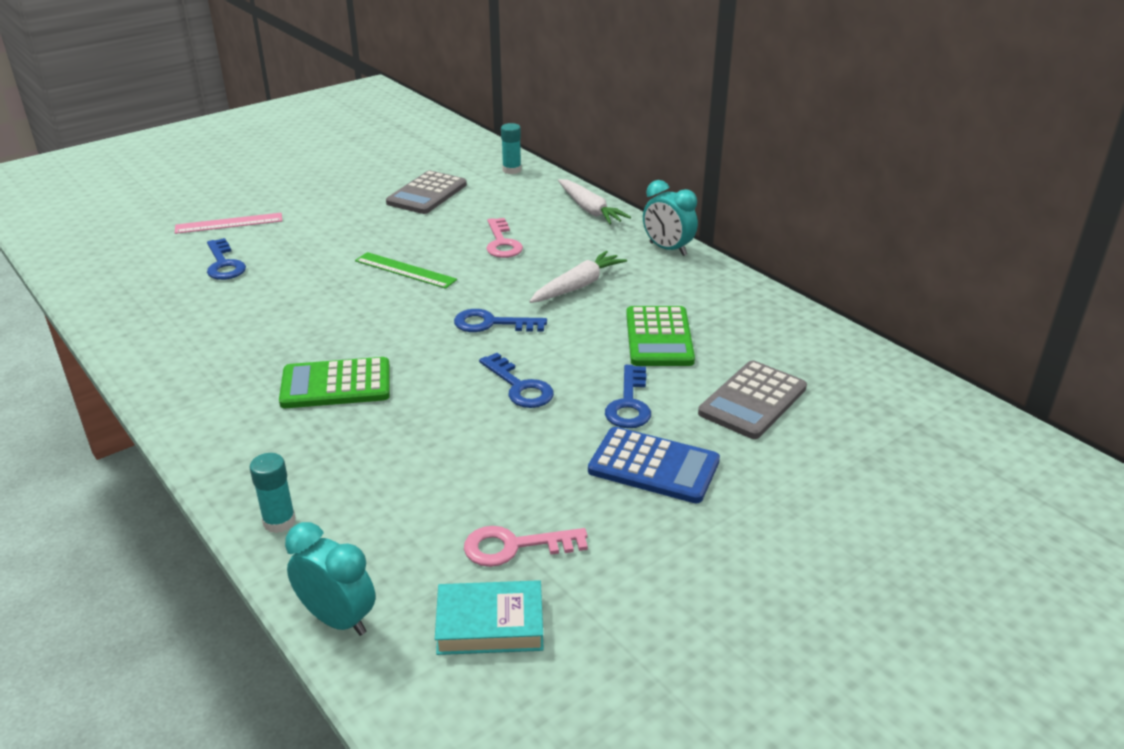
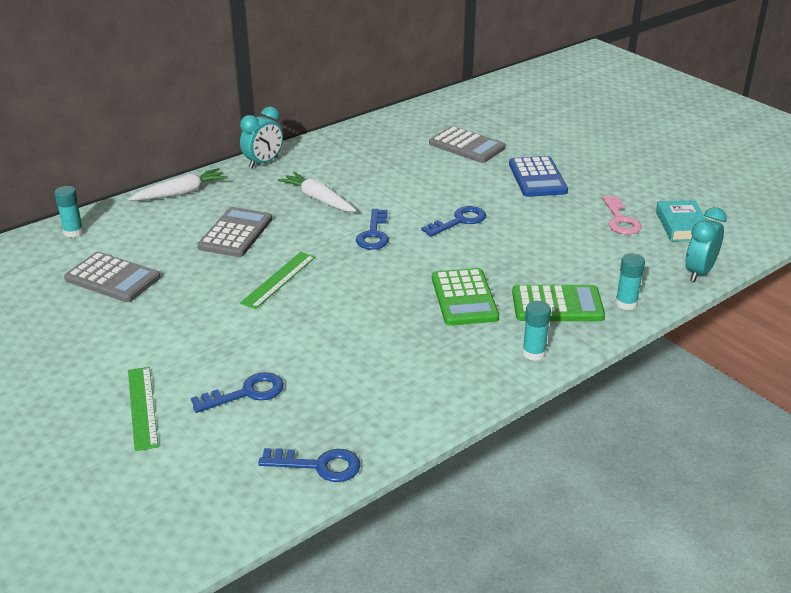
camera: 90 degrees left, 0 degrees up
pink ruler [175,213,282,234] -> green ruler [128,367,158,451]
pink key [486,218,523,258] -> grey calculator [197,207,272,257]
blue calculator [588,427,720,504] -> blue calculator turned 150 degrees clockwise [509,156,568,197]
blue key [605,365,651,428] -> blue key moved to [258,448,360,482]
green calculator [626,306,695,366] -> green calculator moved to [512,285,605,321]
none -> turquoise glue stick [522,301,551,361]

